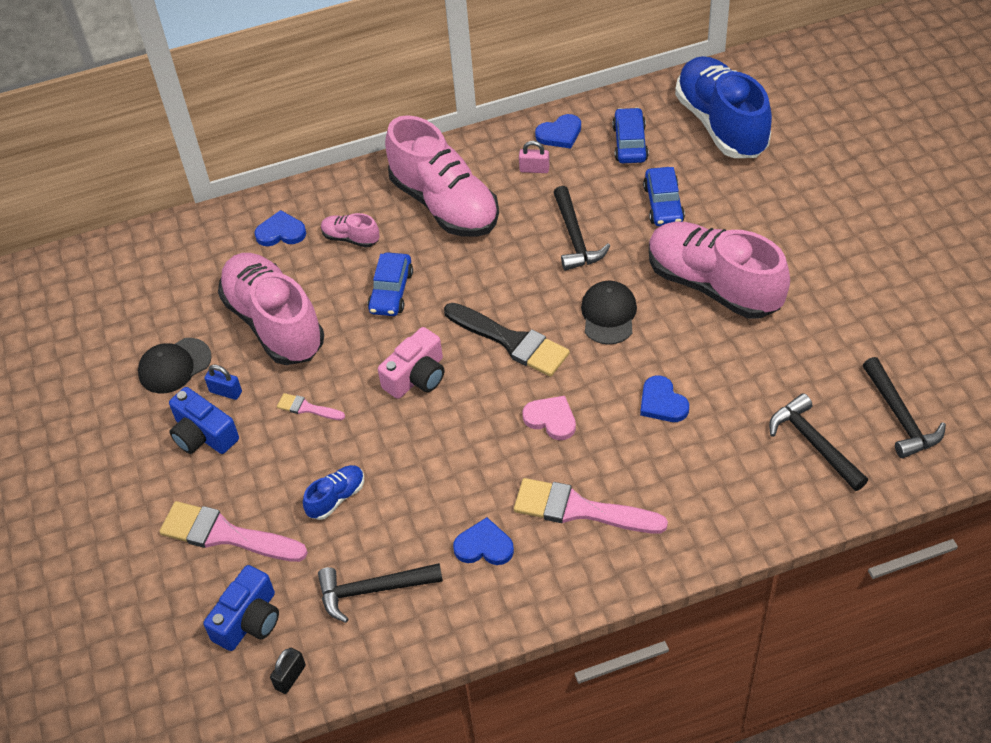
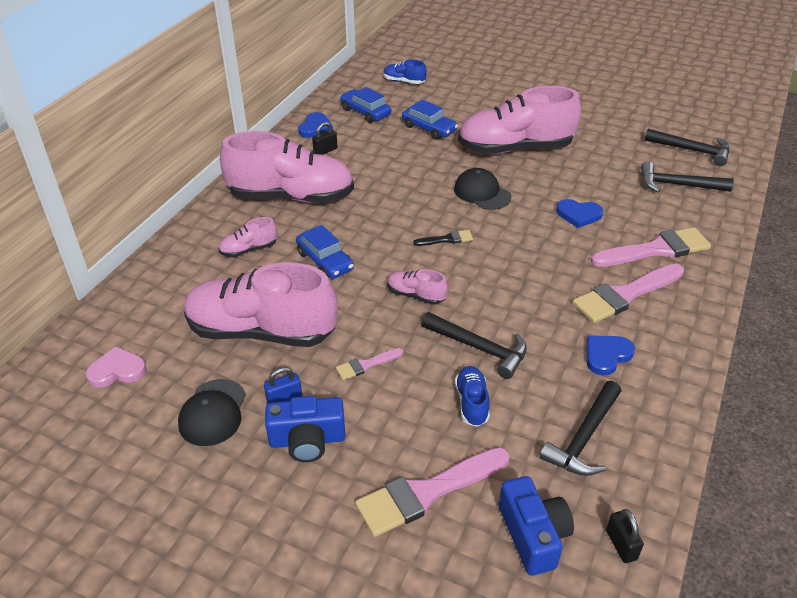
camera: 50 degrees left, 10 degrees down
blue heart [254,210,306,246] -> none
pink camera [378,327,444,399] -> pink shoe [387,269,448,305]
black brush [444,303,570,377] -> black brush [413,230,473,246], size x0.49
pink padlock [519,141,549,173] -> black padlock [312,122,337,155]
pink heart [522,396,576,440] -> pink heart moved to [86,346,147,388]
black hammer [553,186,610,271] -> black hammer moved to [421,312,527,379]
blue shoe [675,56,772,158] -> blue shoe [383,60,427,84], size x0.43
none -> pink brush [591,227,711,267]

